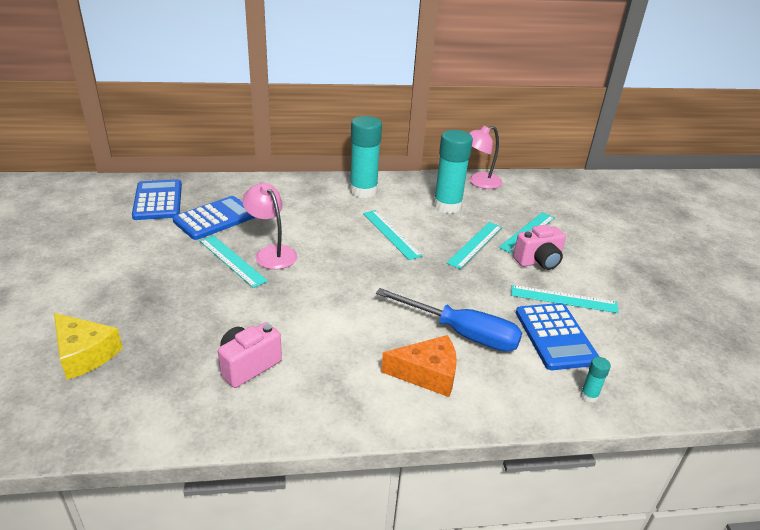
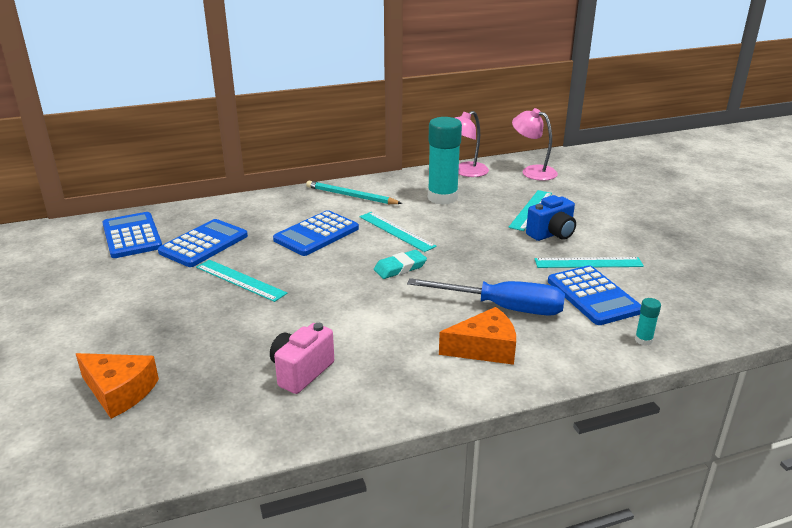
camera: 10 degrees left, 5 degrees down
yellow cheese [54,313,123,380] -> orange cheese [76,353,159,419]
pink lamp [242,183,297,269] -> pink lamp moved to [512,108,558,181]
turquoise glue stick [350,116,382,198] -> turquoise pencil [306,181,402,204]
turquoise ruler [447,222,502,269] -> none
pink camera [513,225,566,270] -> blue camera [526,195,576,241]
none -> blue calculator [273,210,359,256]
none -> turquoise eraser [374,250,427,279]

